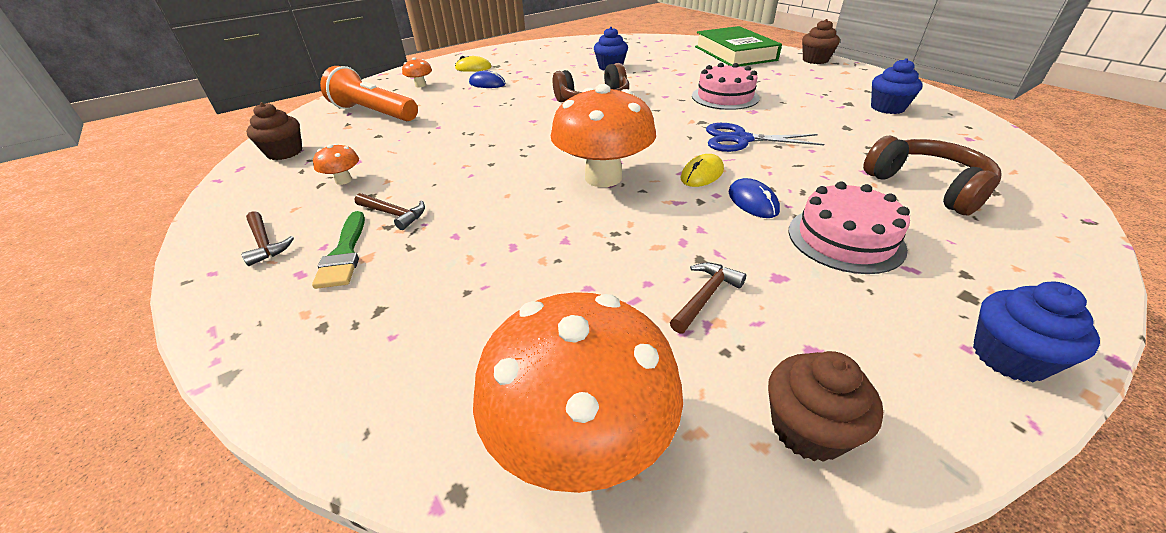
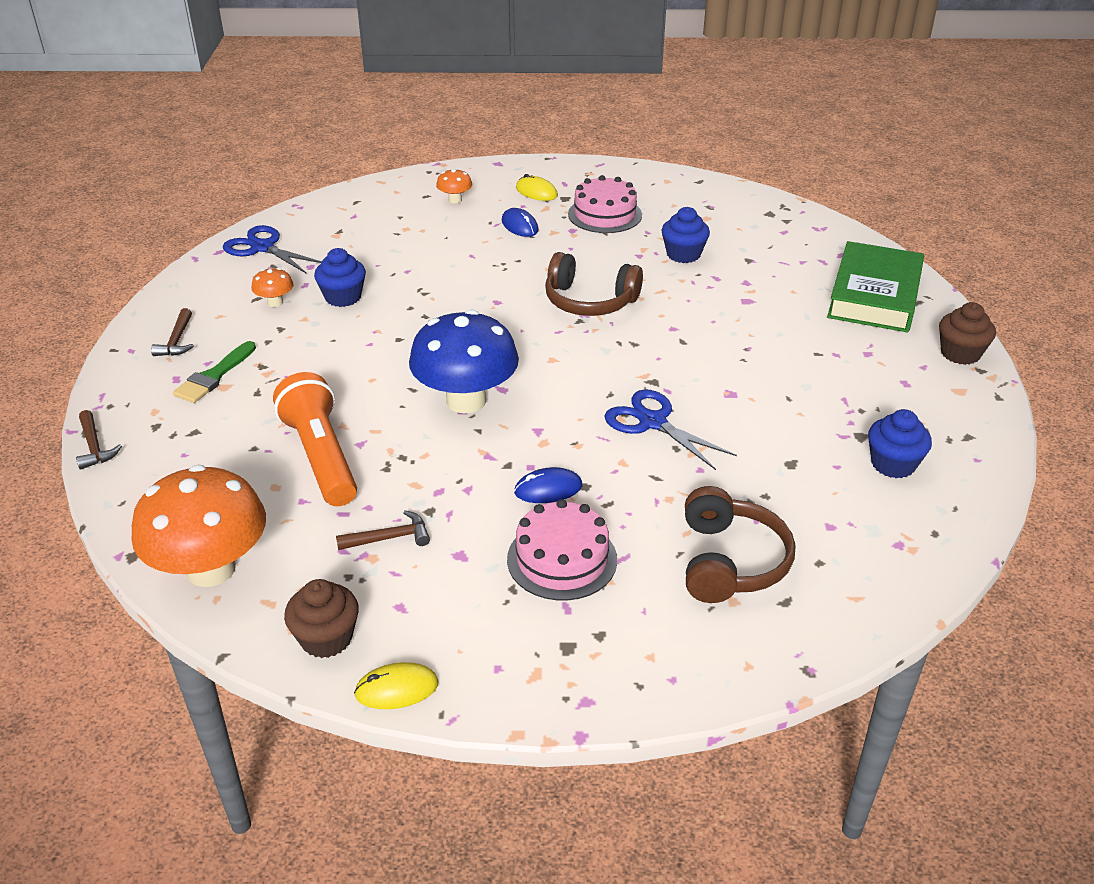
camera: 35 degrees right, 0 degrees up
brown cupcake [246,102,302,160] -> blue scissors [223,225,322,274]
orange flashlight [320,66,418,121] -> orange flashlight moved to [273,372,357,506]
brown hammer [354,193,425,230] -> brown hammer moved to [76,410,122,470]
orange mushroom [551,84,656,187] -> blue mushroom [409,310,519,413]
yellow mouse [680,154,724,187] -> yellow mouse moved to [354,662,439,709]
pink cake [692,63,760,110] -> pink cake moved to [568,175,642,233]
blue mouse [729,178,780,218] -> blue mouse turned 60 degrees clockwise [514,467,582,503]
blue cupcake [973,282,1100,382] -> blue cupcake moved to [314,248,366,307]

